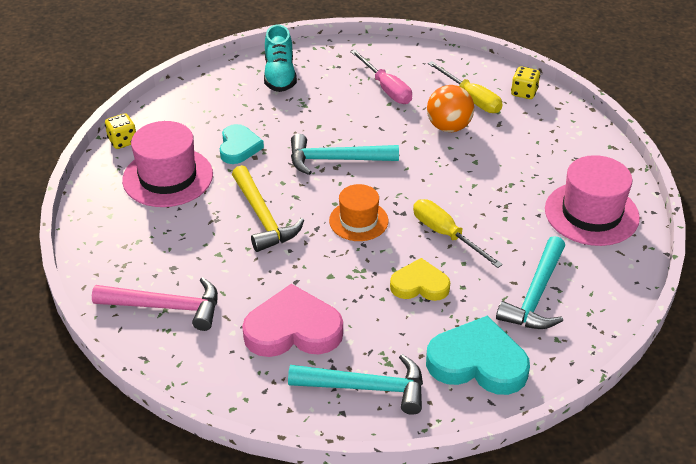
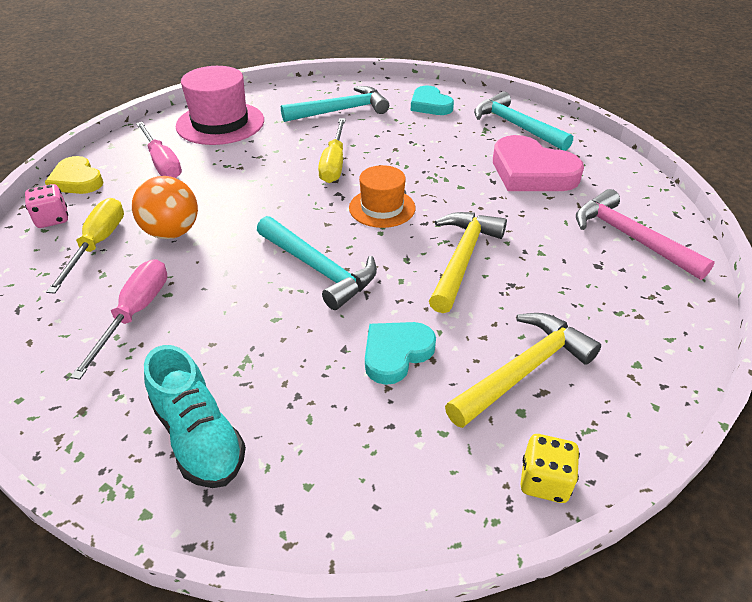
camera: 135 degrees left, 0 degrees up
pink hat [122,121,213,207] -> yellow hammer [445,313,601,428]
turquoise shoe [264,24,297,92] -> turquoise shoe turned 105 degrees clockwise [144,345,246,488]
yellow heart [390,258,450,301] -> yellow heart moved to [45,156,104,194]
turquoise heart [426,316,530,395] -> turquoise heart [411,86,454,115], size x0.62
yellow dice [511,67,540,99] -> pink dice [25,184,68,228]
none -> pink screwdriver [136,122,182,178]

